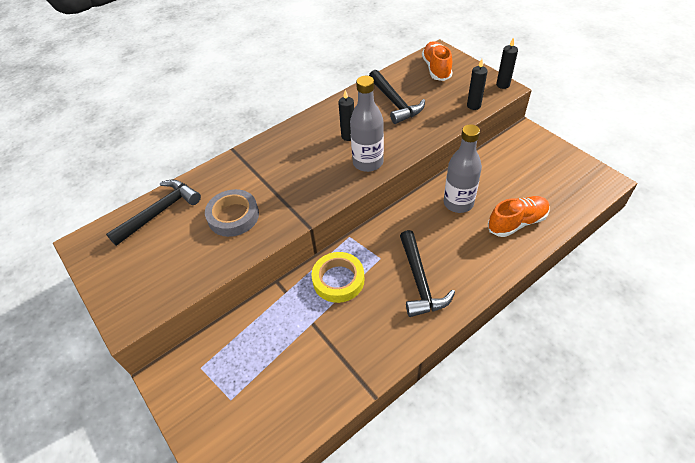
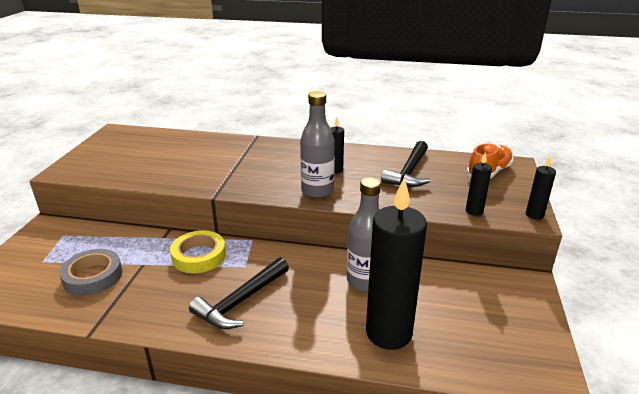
camera: 45 degrees right, 20 degrees down
black hammer [106,179,201,246] -> none
grey tape [205,189,259,237] -> grey tape moved to [59,249,122,296]
orange shoe [488,196,550,237] -> black candle [366,178,427,350]

